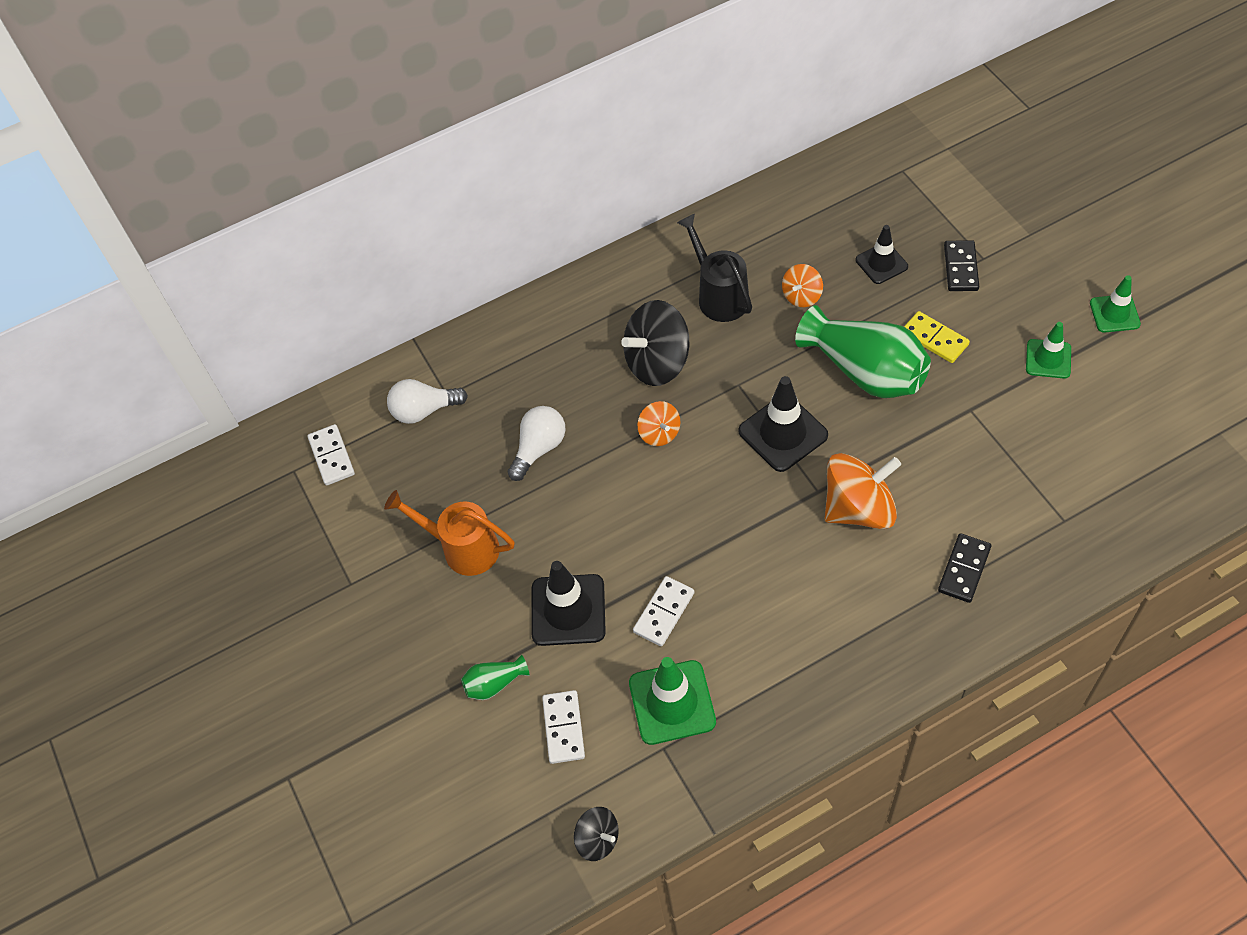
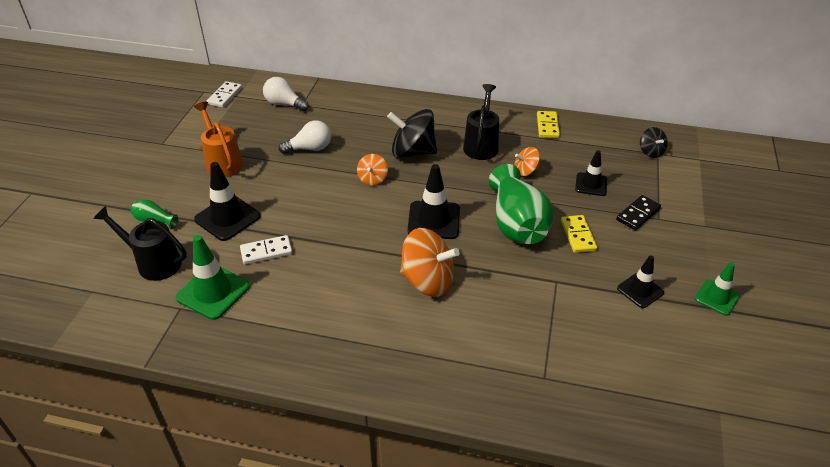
camera: 35 degrees right, 15 degrees down
white domino [542,690,585,764] -> black watering can [93,206,187,281]
black spinning top [574,807,619,861] -> black spinning top moved to [640,127,668,158]
black domino [938,533,991,603] -> none
green traffic cone [1026,322,1071,379] -> black traffic cone [617,255,664,308]
none -> yellow domino [537,111,560,138]

